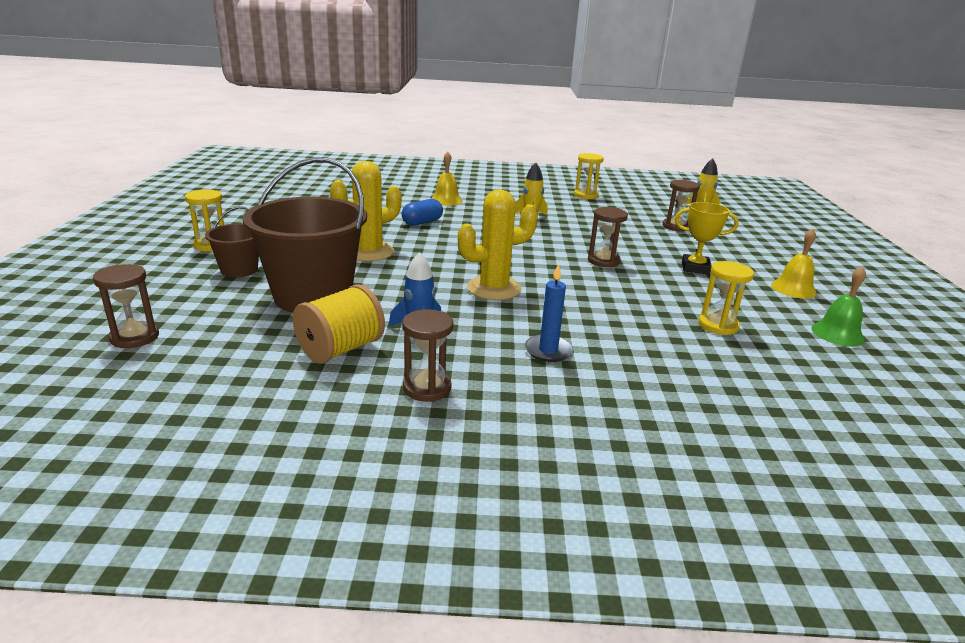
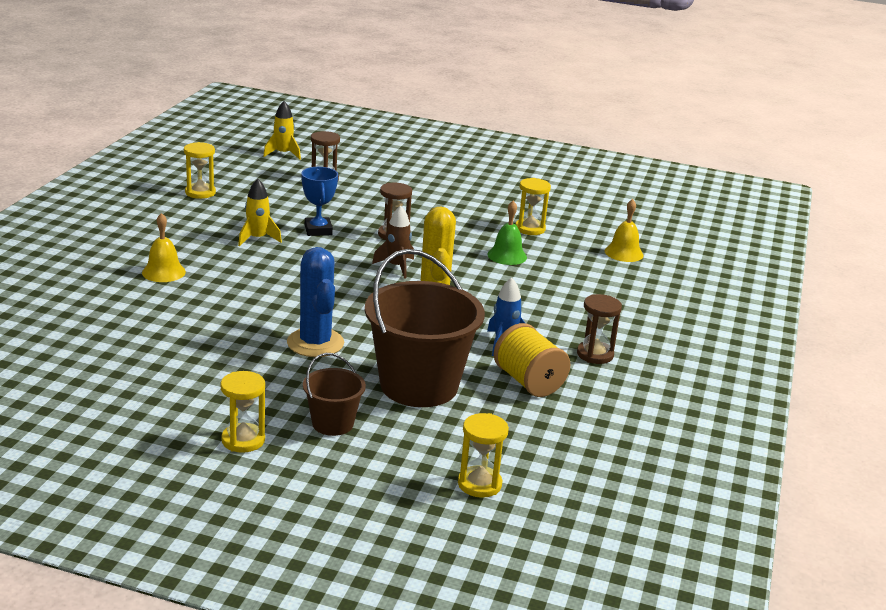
camera: 75 degrees left, 0 degrees up
brown hourglass [93,264,159,348] -> yellow hourglass [458,413,509,498]
yellow cactus [330,161,402,261] -> blue cactus [287,247,344,357]
blue capsule [402,199,443,226] -> none
blue candle [525,264,573,362] -> none
yellow trophy [675,202,739,275] -> none
yellow bell [771,228,817,299] -> yellow bell moved to [605,199,644,262]
green bell [811,266,866,347] -> green bell moved to [487,201,527,265]
none -> blue trophy [301,167,338,236]
none -> brown rocket [372,205,414,279]

